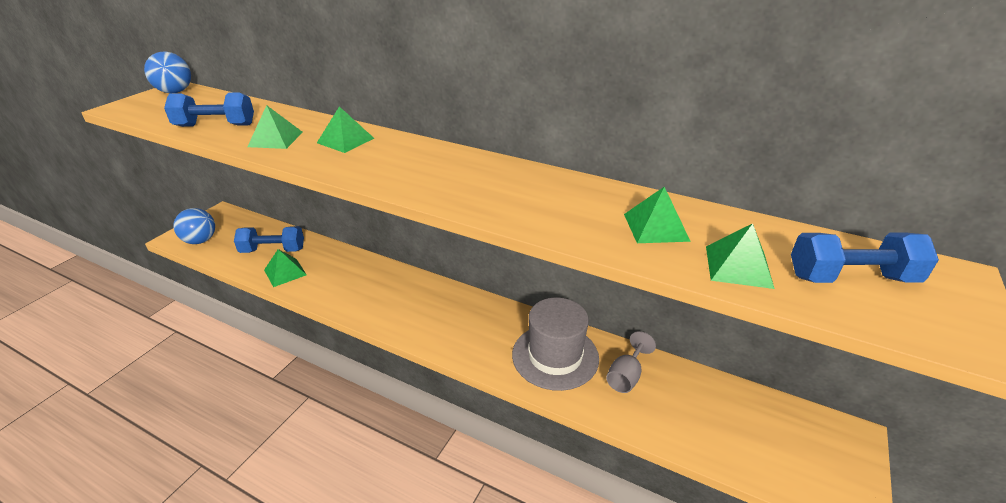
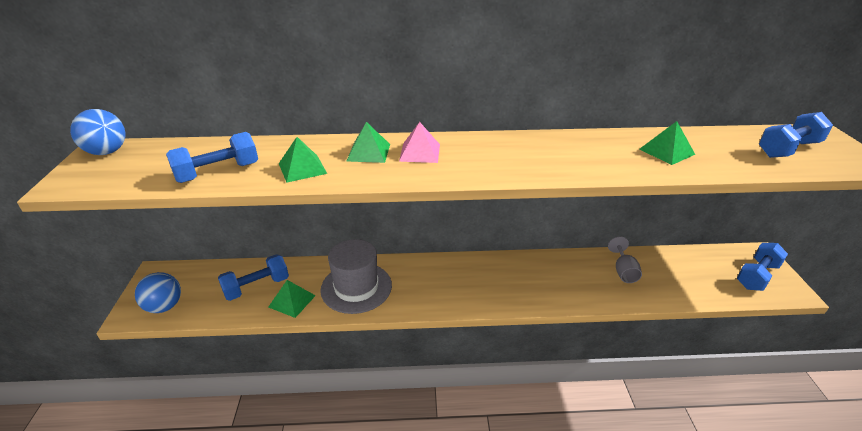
camera: 30 degrees left, 0 degrees up
grey hat [512,298,599,391] -> grey hat moved to [320,239,392,314]
green pyramid [706,223,775,289] -> none
none -> pink pyramid [399,122,440,163]
none -> blue dumbbell [737,243,788,291]

